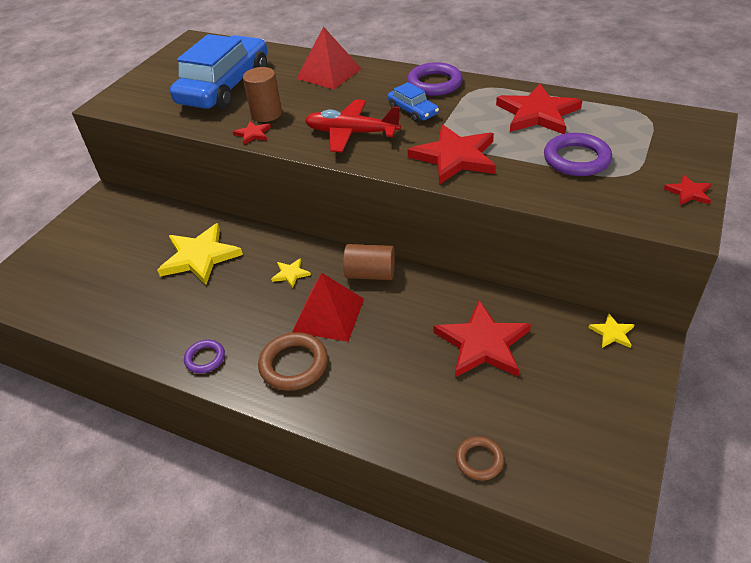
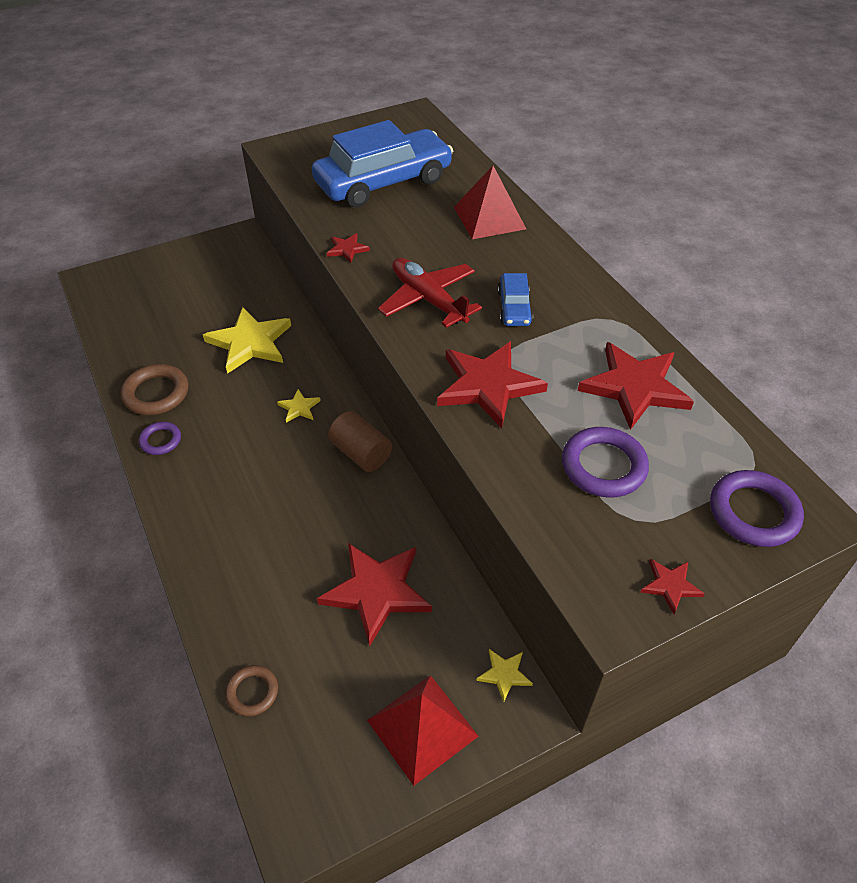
camera: 35 degrees right, 5 degrees up
brown cylinder [243,67,282,122] -> none
brown ring [258,332,328,391] -> brown ring moved to [121,364,189,415]
red pyramid [292,273,364,342] -> red pyramid moved to [367,675,478,786]
purple ring [407,62,463,96] -> purple ring moved to [710,470,804,547]

